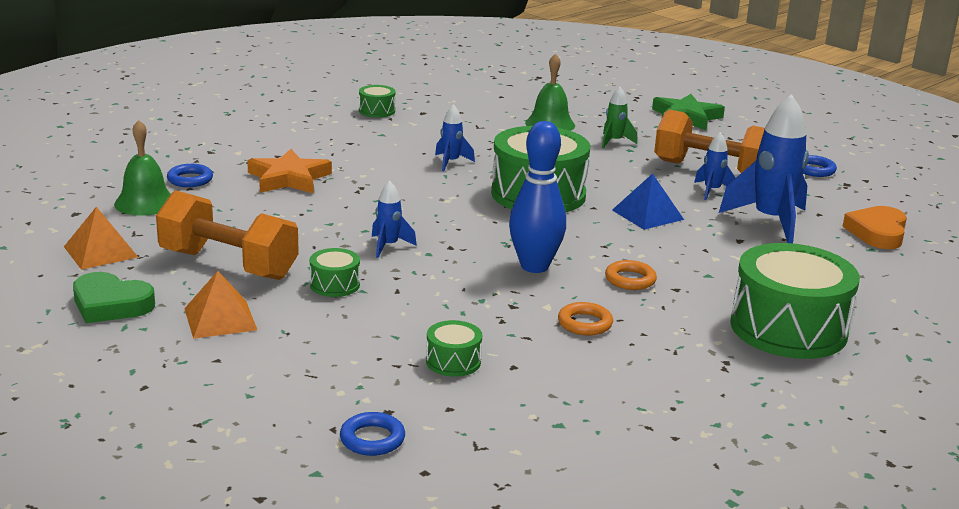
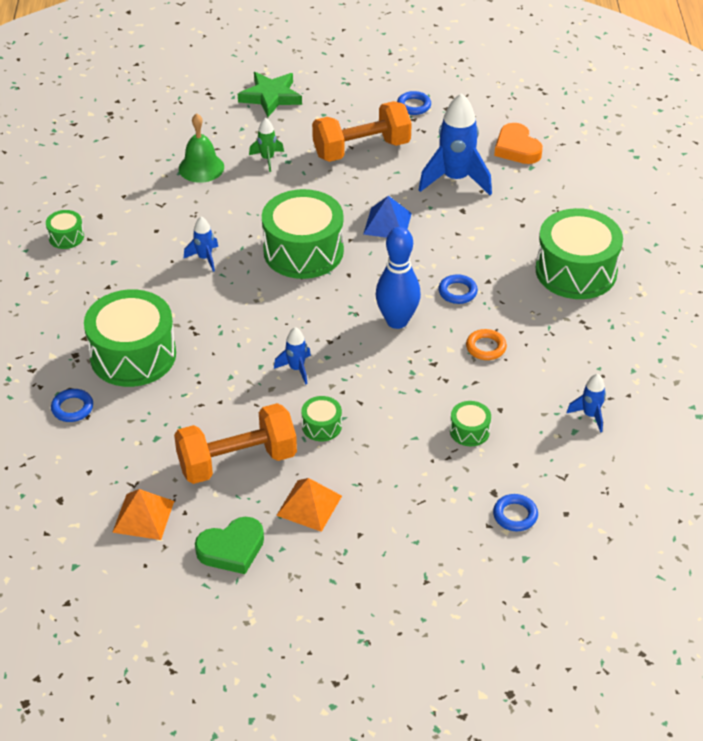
camera: 45 degrees left, 20 degrees up
green bell [114,120,171,216] -> none
orange star [247,149,332,193] -> green drum [84,289,176,387]
orange ring [605,260,657,290] -> blue ring [438,274,478,304]
blue rocket [694,132,735,200] -> blue rocket moved to [566,374,606,433]

